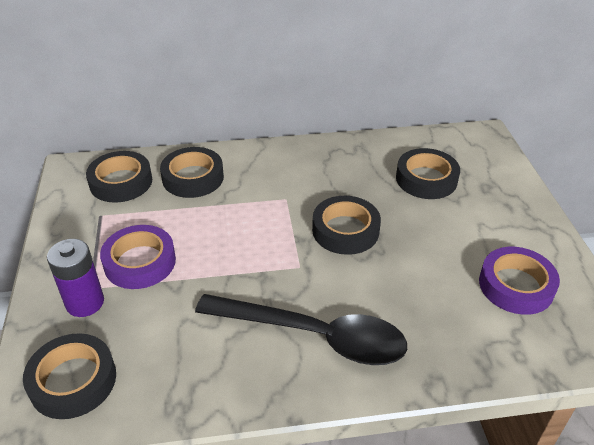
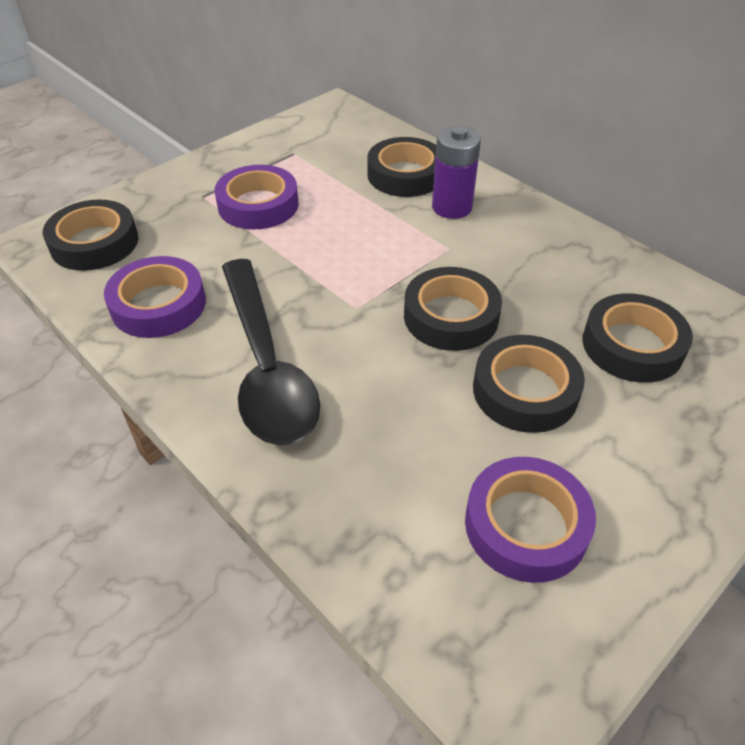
camera: 55 degrees right, 5 degrees up
purple battery [47,239,104,317] -> purple battery moved to [432,126,481,219]
black tape [86,151,152,203] -> black tape moved to [473,335,585,433]
none -> purple tape [104,256,206,338]

